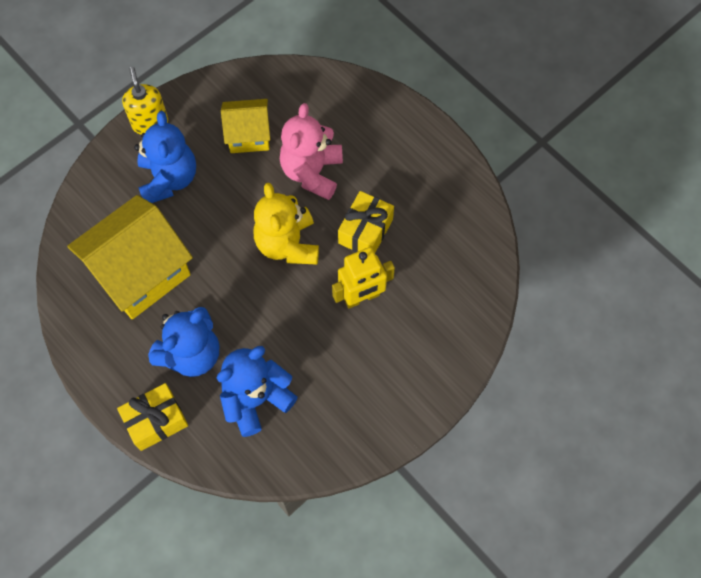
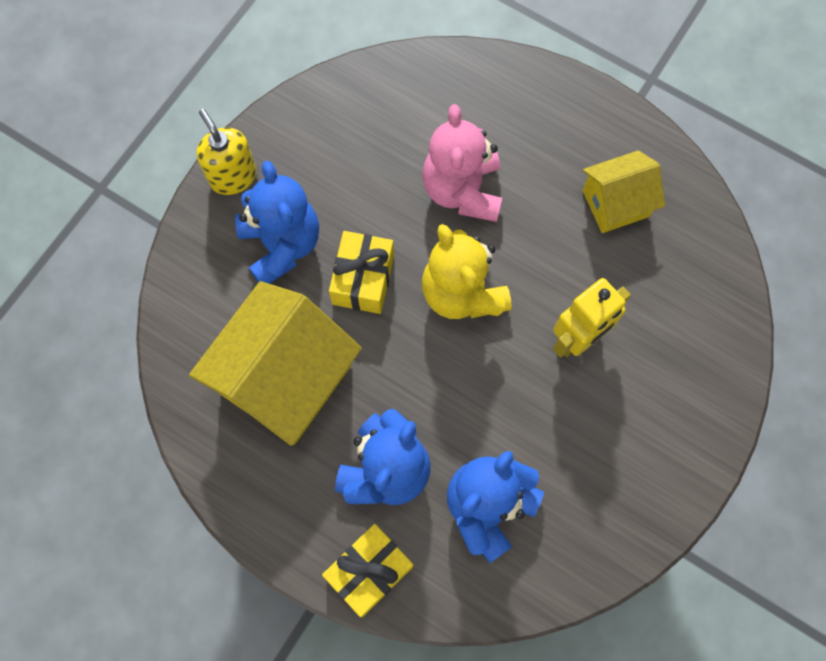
camera: 15 degrees left, 5 degrees up
yellow house [221,99,270,153] -> yellow house moved to [582,150,665,233]
yellow gift [338,191,394,253] -> yellow gift moved to [329,231,394,314]

